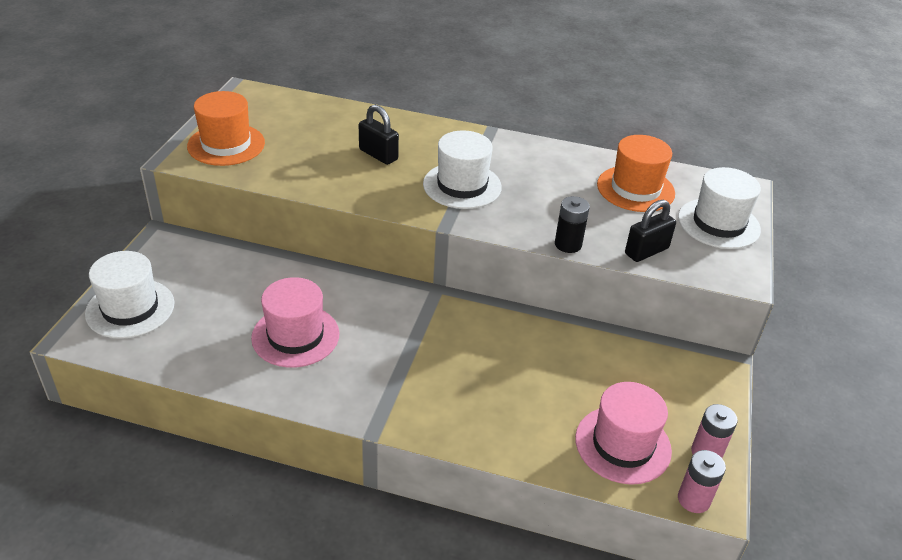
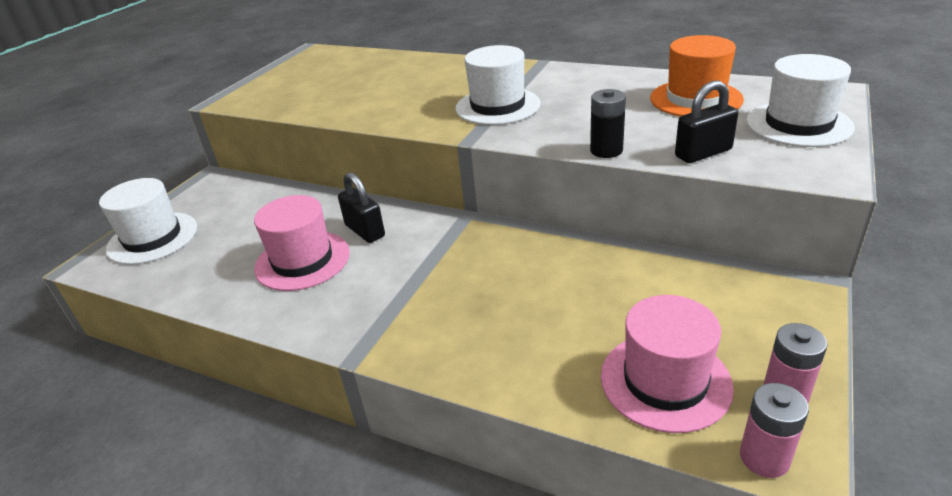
camera: 15 degrees right, 5 degrees down
orange hat [187,91,265,166] -> none
black padlock [359,105,399,165] -> black padlock moved to [338,172,385,243]

